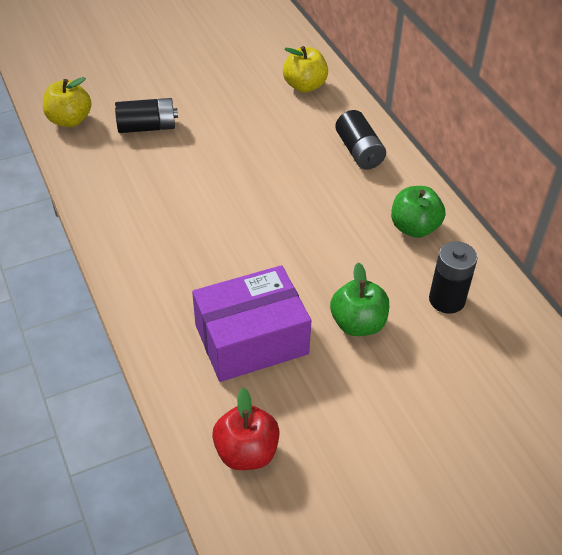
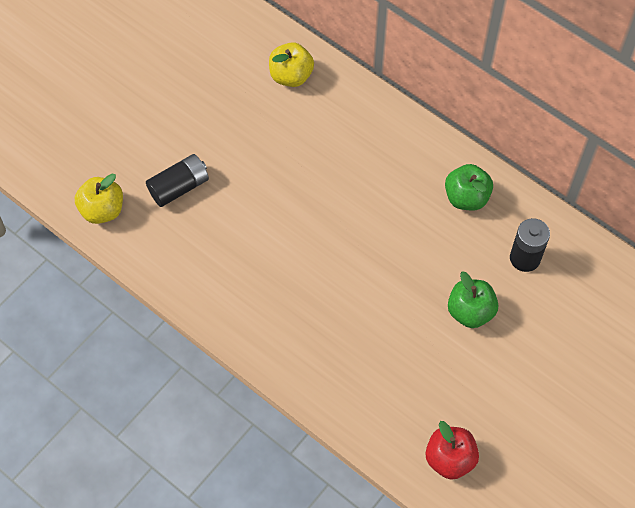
camera: 25 degrees left, 15 degrees up
purple box [192,265,311,382] -> none
black battery [335,110,386,169] -> none

